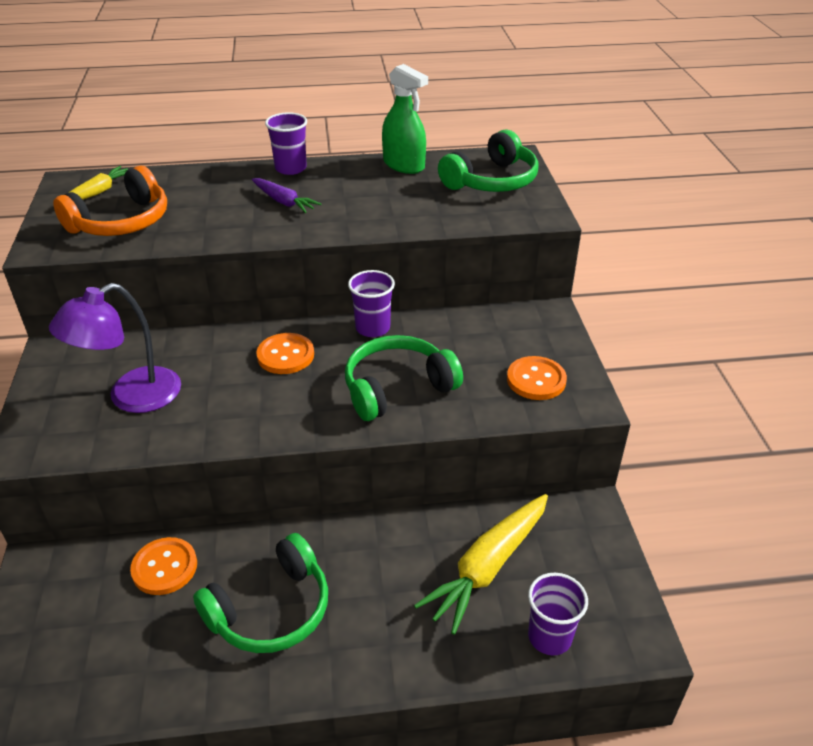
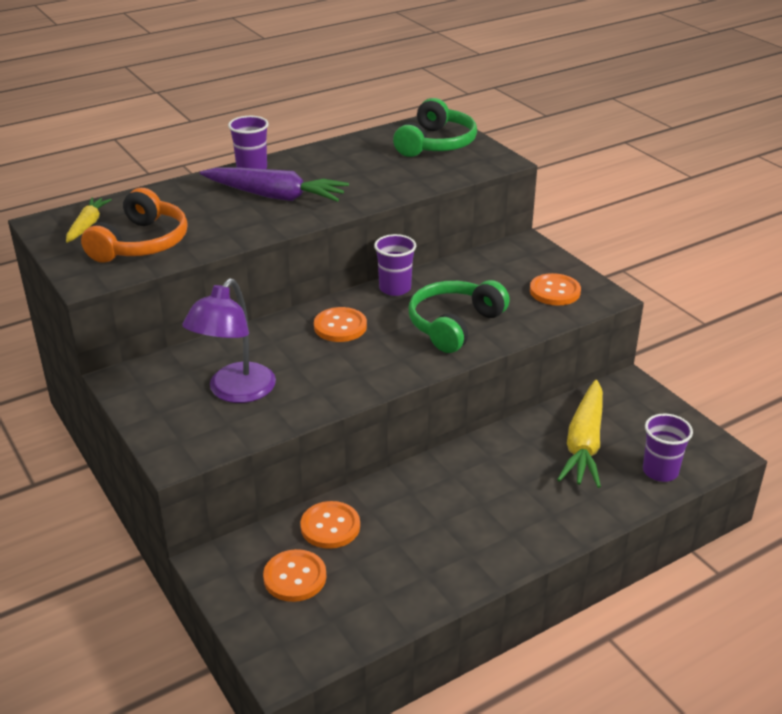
camera: 25 degrees left, 5 degrees down
green headphones [193,533,328,653] -> none
purple carrot [252,178,321,213] -> purple carrot [200,167,349,202], size x1.78
green spray bottle [382,64,428,174] -> none
none -> orange button [263,549,326,602]

